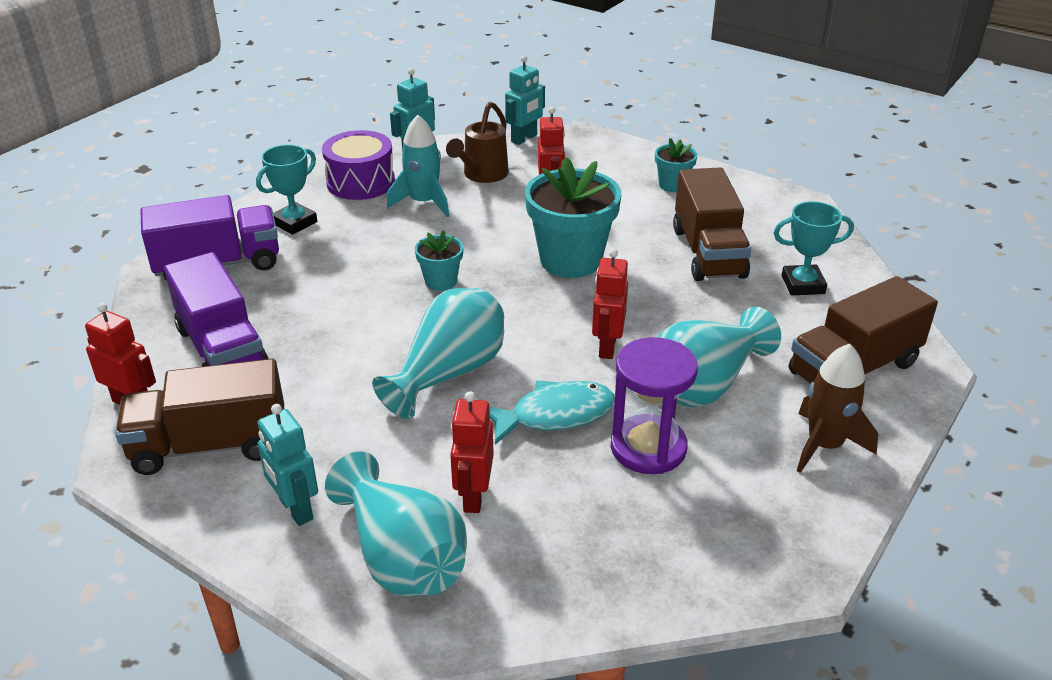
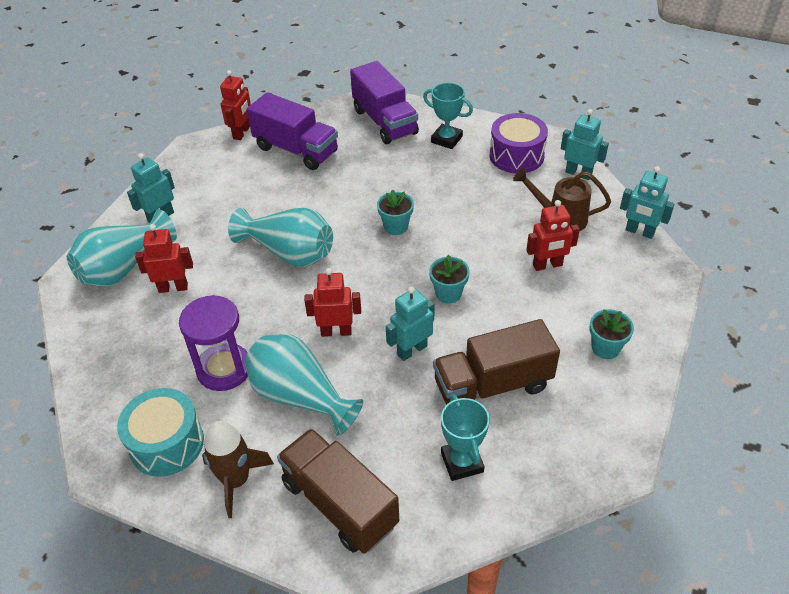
camera: 80 degrees right, 10 degrees up
brown truck [115,359,284,475] -> none
purple truck [164,252,269,367] -> purple truck turned 105 degrees counterclockwise [247,92,338,170]
turquoise rocket [387,115,449,217] -> none
turquoise fish [489,380,615,445] -> none
turquoise flower pot [525,157,622,278] -> turquoise flower pot [429,255,470,303], size x0.50
none -> turquoise drum [117,388,204,477]
none -> turquoise robot [386,287,435,361]

